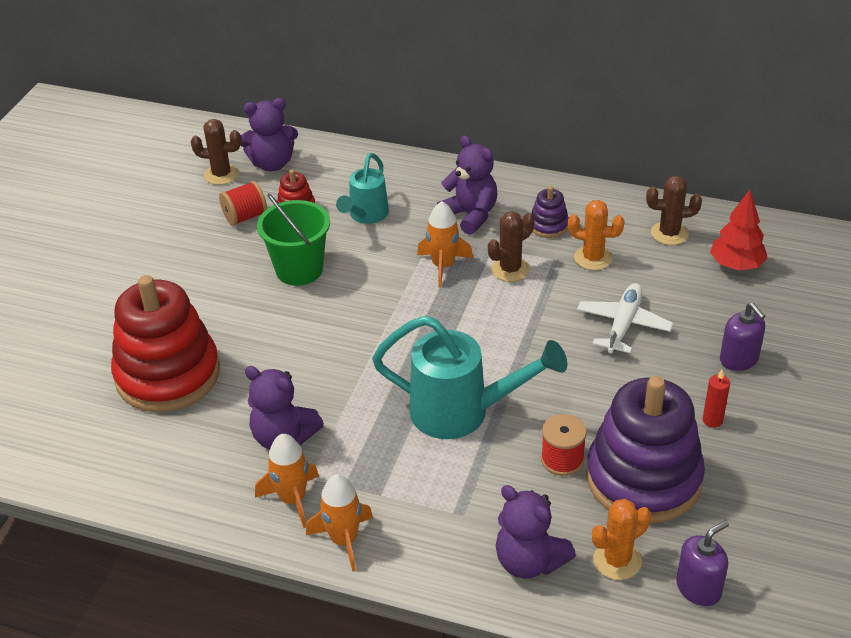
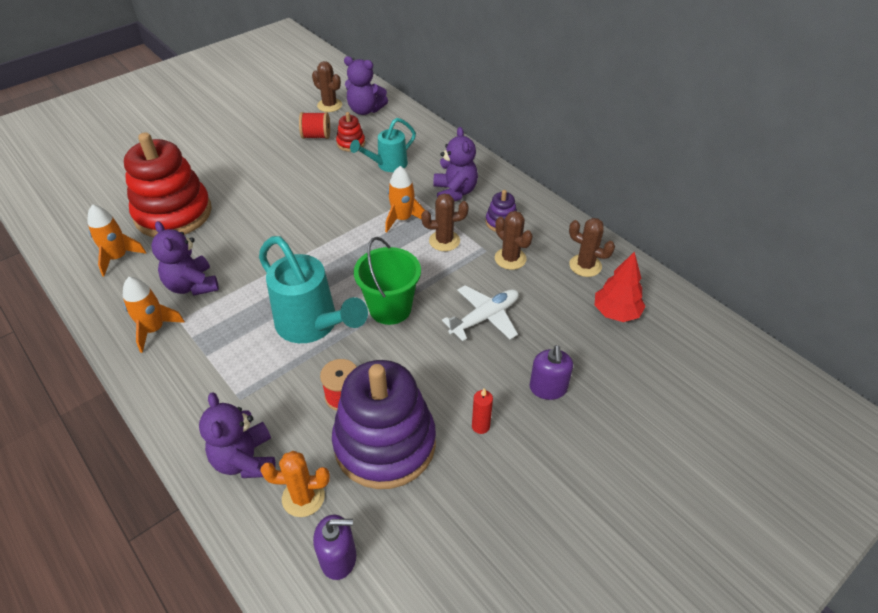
camera: 30 degrees right, 5 degrees up
green bucket [257,194,330,286] -> green bucket moved to [354,237,421,325]
orange rocket [306,474,373,572] -> orange rocket moved to [88,204,146,276]
orange cactus [568,200,625,270] -> brown cactus [495,211,533,270]

